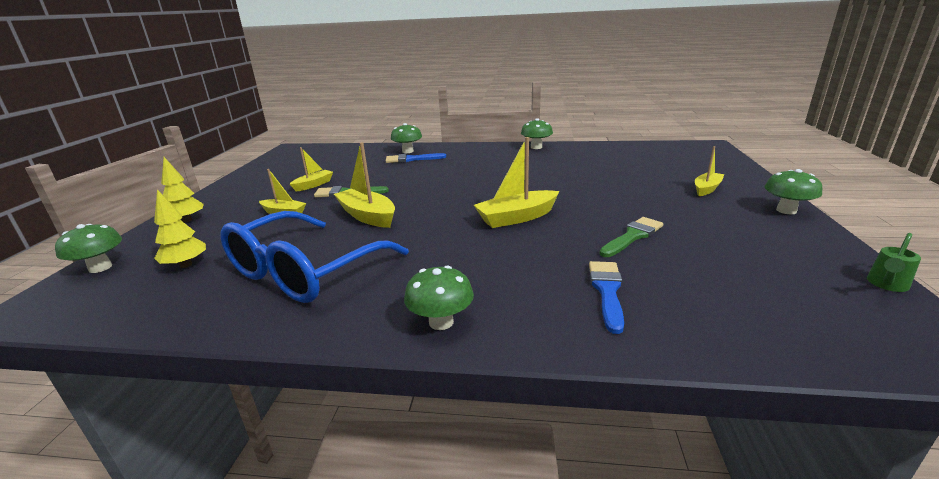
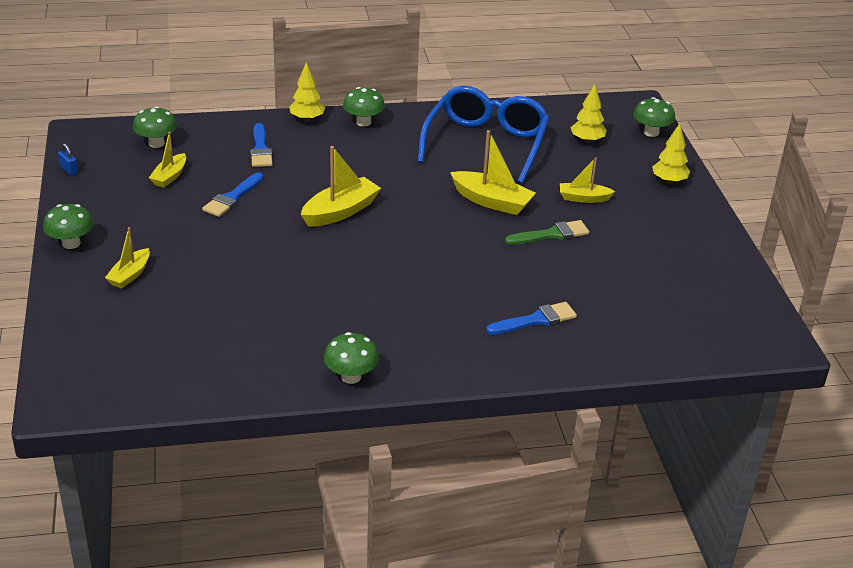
camera: 160 degrees right, 10 degrees up
yellow boat [290,147,333,192] -> yellow boat moved to [149,132,186,188]
green mushroom [391,123,422,153] -> green mushroom moved to [133,106,177,148]
green brush [599,217,663,257] -> blue brush [202,172,264,217]
green watering can [867,233,921,292] -> blue padlock [58,143,78,176]
none -> yellow tree [289,62,325,122]

